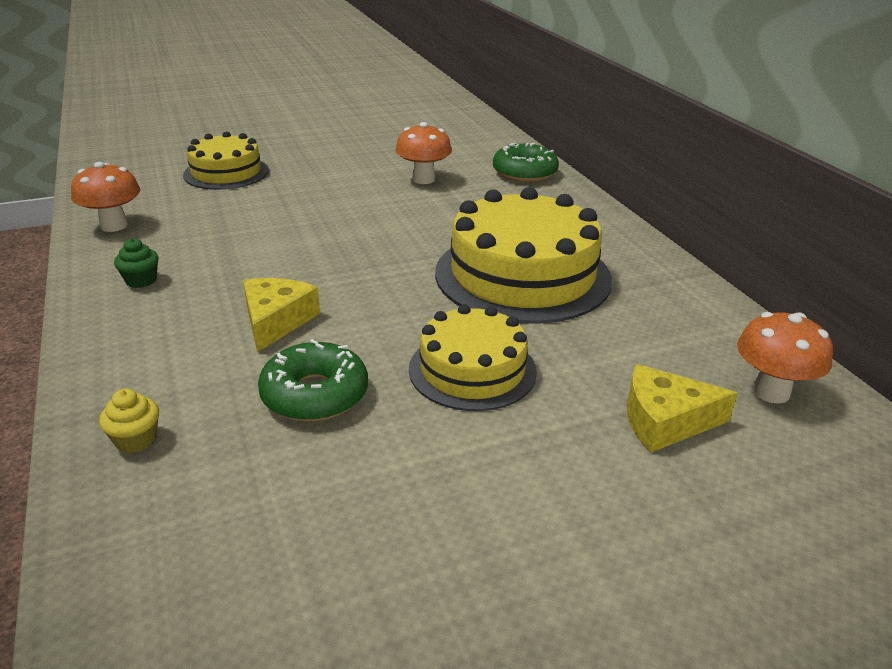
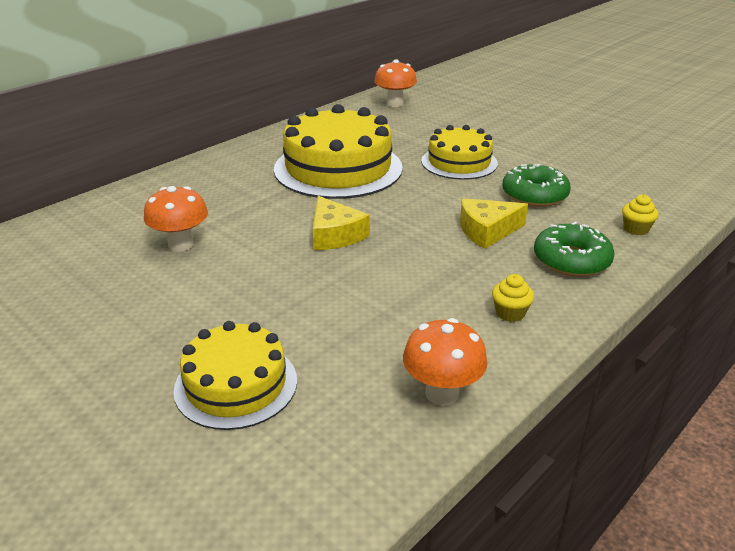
camera: 115 degrees left, 0 degrees up
green cupcake [114,238,159,288] -> yellow cupcake [492,274,534,322]
green donut [493,143,559,182] -> green donut moved to [534,222,615,277]
yellow cheese [627,364,738,453] -> yellow cheese moved to [313,196,370,250]

